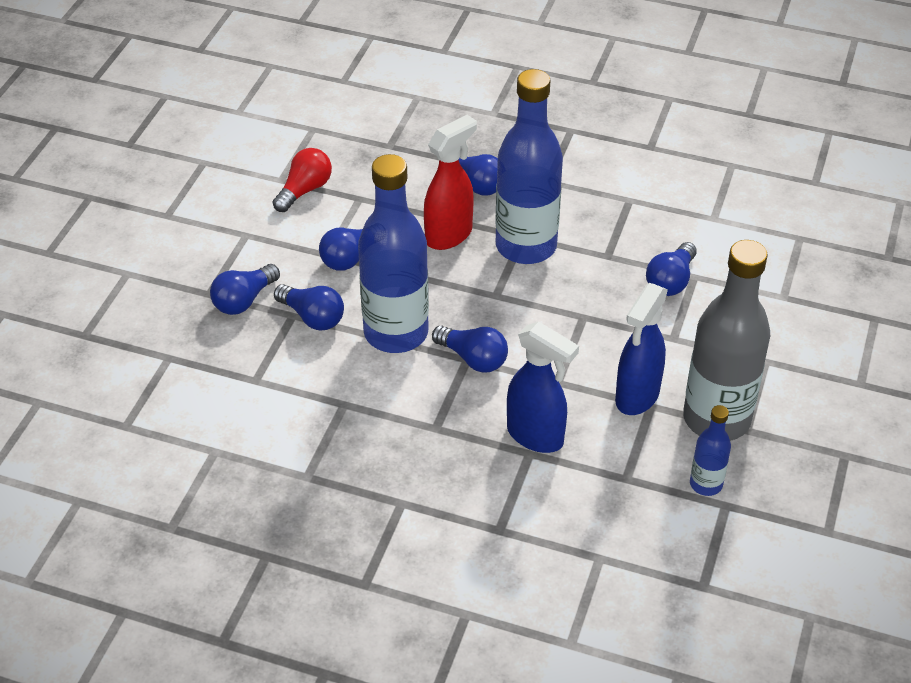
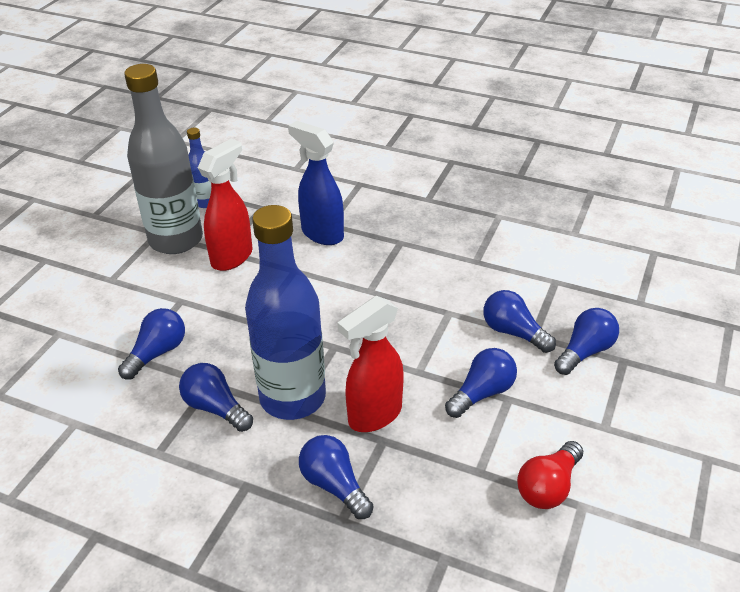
camera: 175 degrees left, 5 degrees down
blue bottle [358,154,429,353] -> none
blue light bulb [432,326,508,373] -> blue light bulb moved to [179,363,253,432]
blue spray bottle [615,283,668,415] -> red spray bottle [198,138,253,271]

